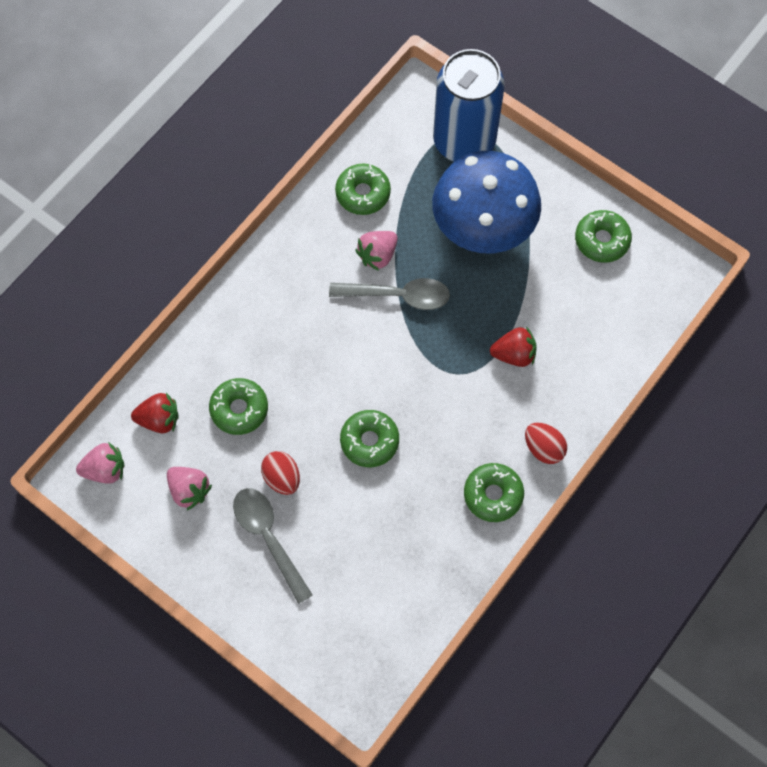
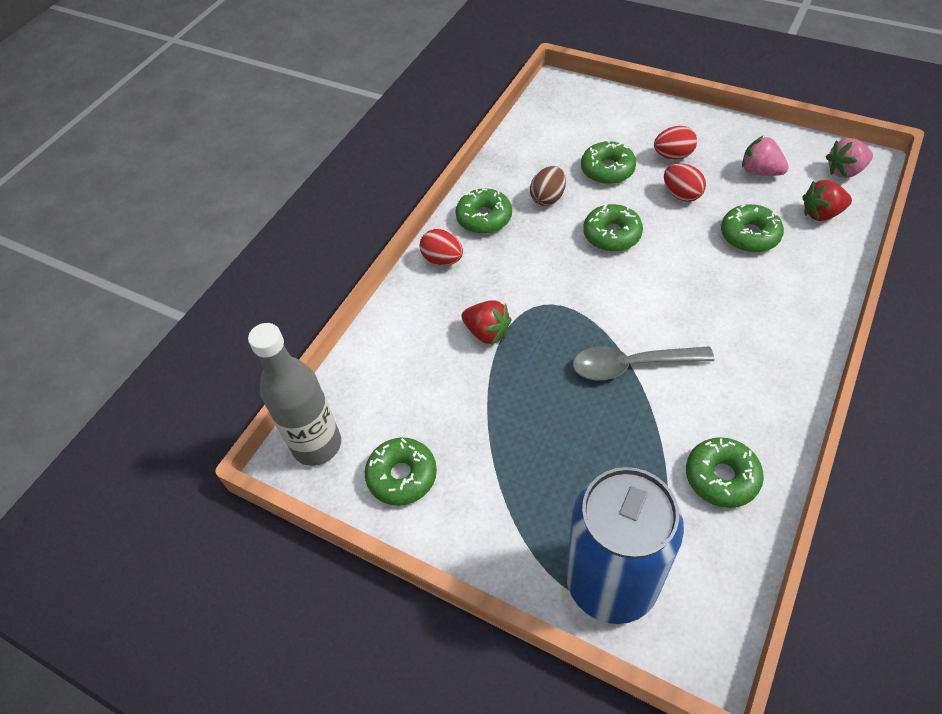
camera: 175 degrees right, 15 degrees down
grey spoon [233,488,313,604] -> red egg [654,126,697,159]
pink strawberry [355,231,398,271] -> none
blue mushroom [432,151,541,253] -> none
red strawberry [490,327,537,367] -> red strawberry turned 135 degrees counterclockwise [461,300,511,345]
none -> grey bottle [248,323,341,466]
none -> brown egg [530,166,566,206]
none -> green donut [581,140,636,184]

